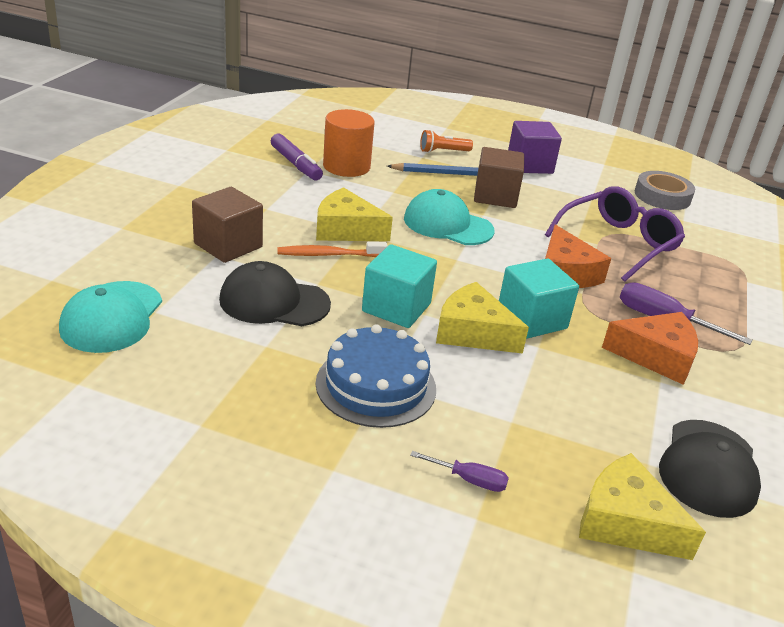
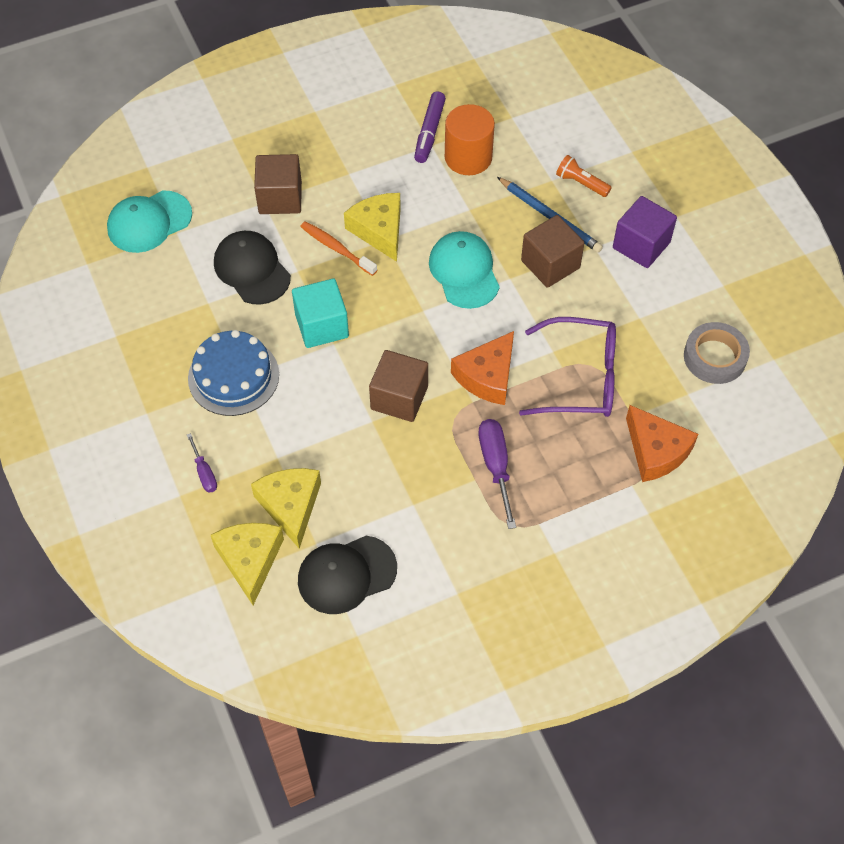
camera: 50 degrees right, 25 degrees up
yellow cheese [436,282,529,354] -> yellow cheese moved to [251,468,321,549]
turquoise cube [499,259,579,339] -> brown cube [369,350,428,422]
orange cheese [602,312,698,385] -> orange cheese moved to [626,405,698,482]

